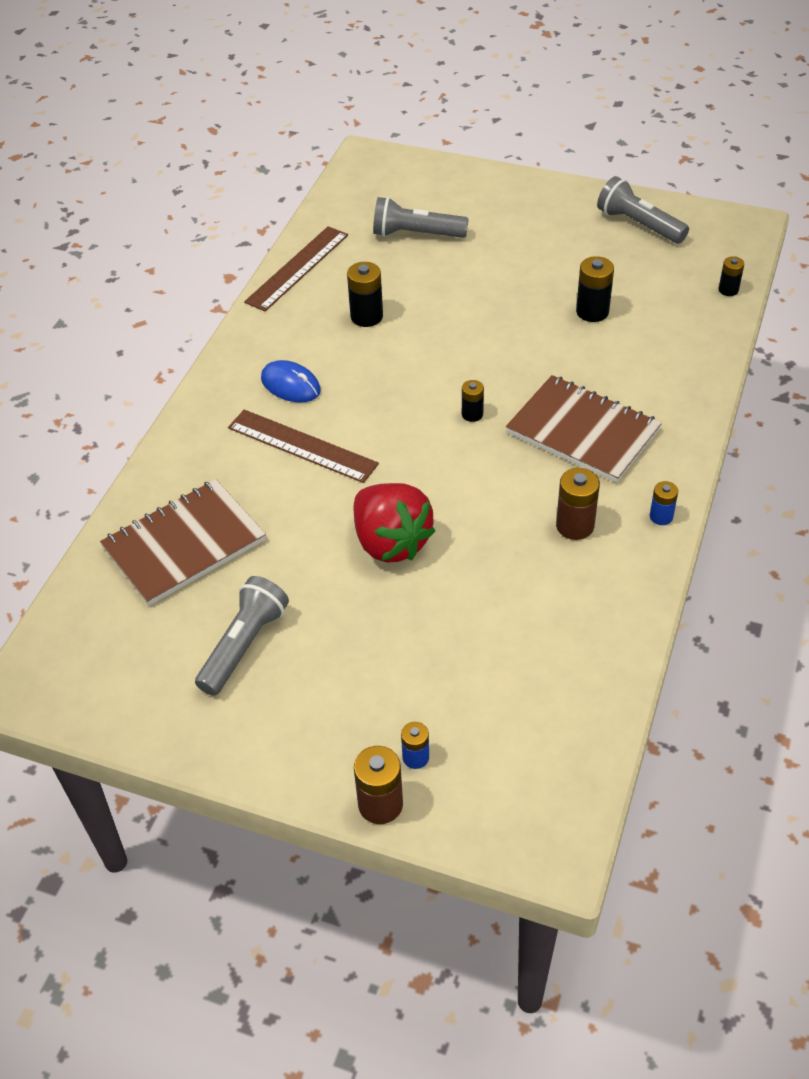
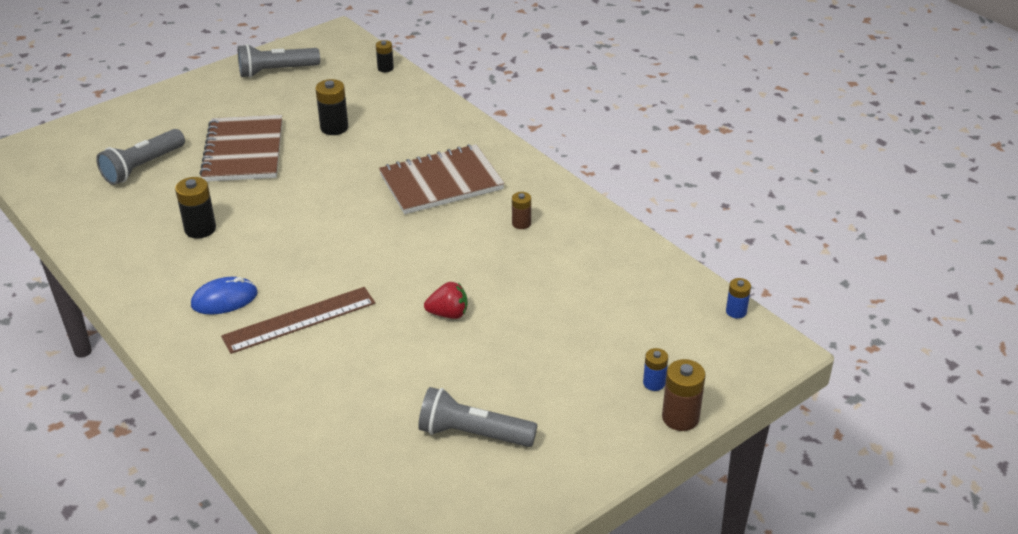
camera: 60 degrees left, 10 degrees down
brown notebook [100,479,266,606] -> brown notebook moved to [199,115,282,182]
grey flashlight [195,576,289,696] -> grey flashlight turned 45 degrees counterclockwise [418,387,537,447]
brown ruler [244,226,348,311] -> none
red strawberry [354,483,435,563] -> red strawberry [424,282,468,319], size x0.53
black battery [462,380,484,422] -> none
brown battery [556,468,600,540] -> brown battery [512,192,531,229], size x0.62
blue battery [650,481,678,525] -> blue battery moved to [726,278,751,318]

